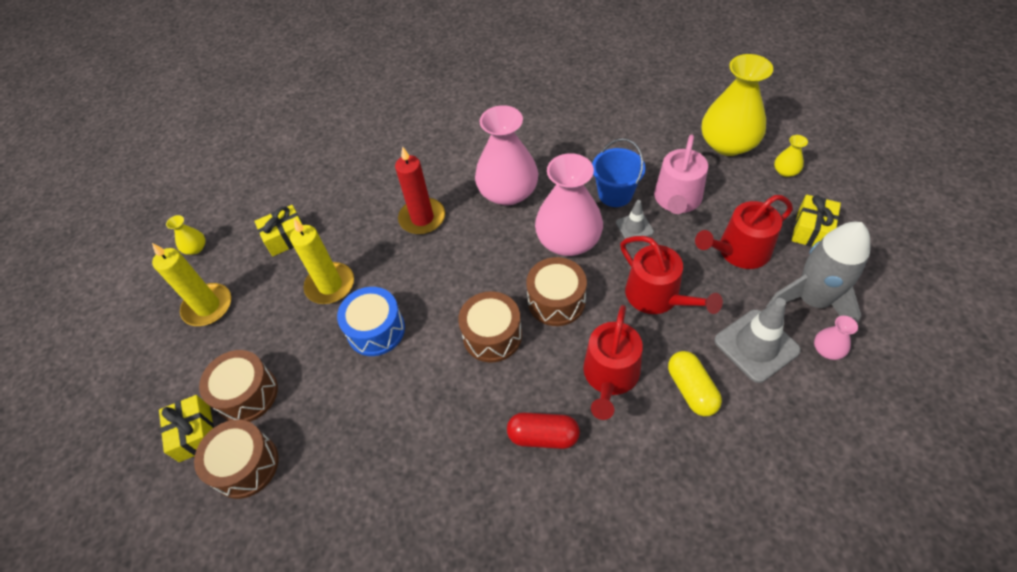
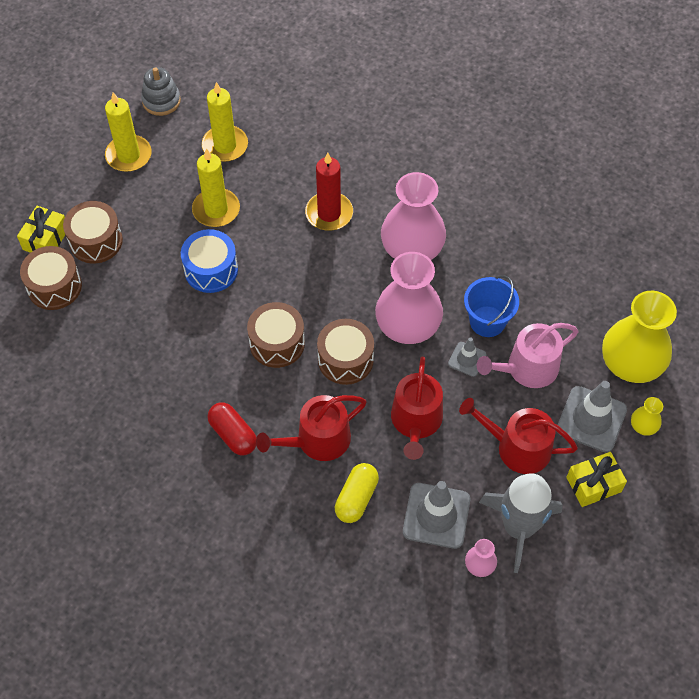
camera: 40 degrees right, 5 degrees up
yellow vase [166,215,206,255] -> grey stacking toy [141,67,181,116]
yellow gift [254,205,303,256] -> yellow candle [202,82,248,162]
none -> grey traffic cone [558,381,627,452]

